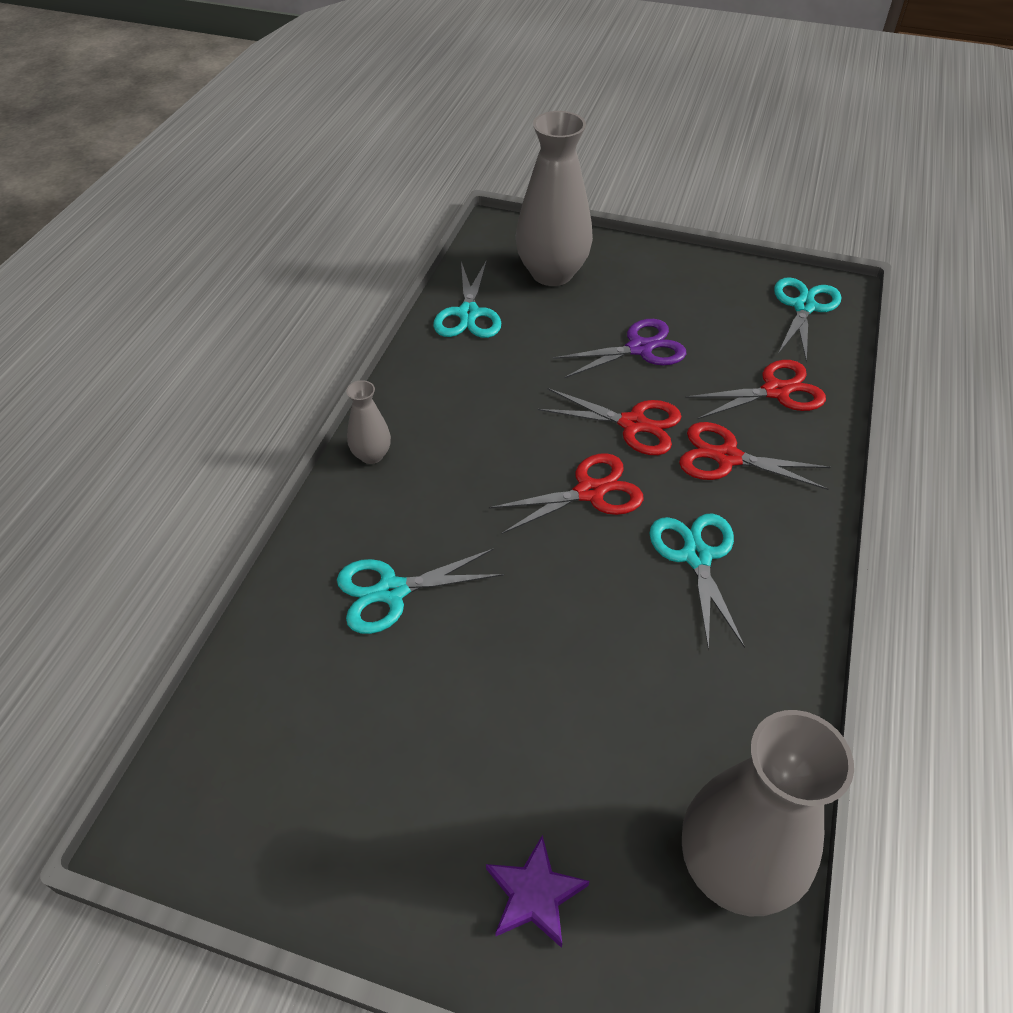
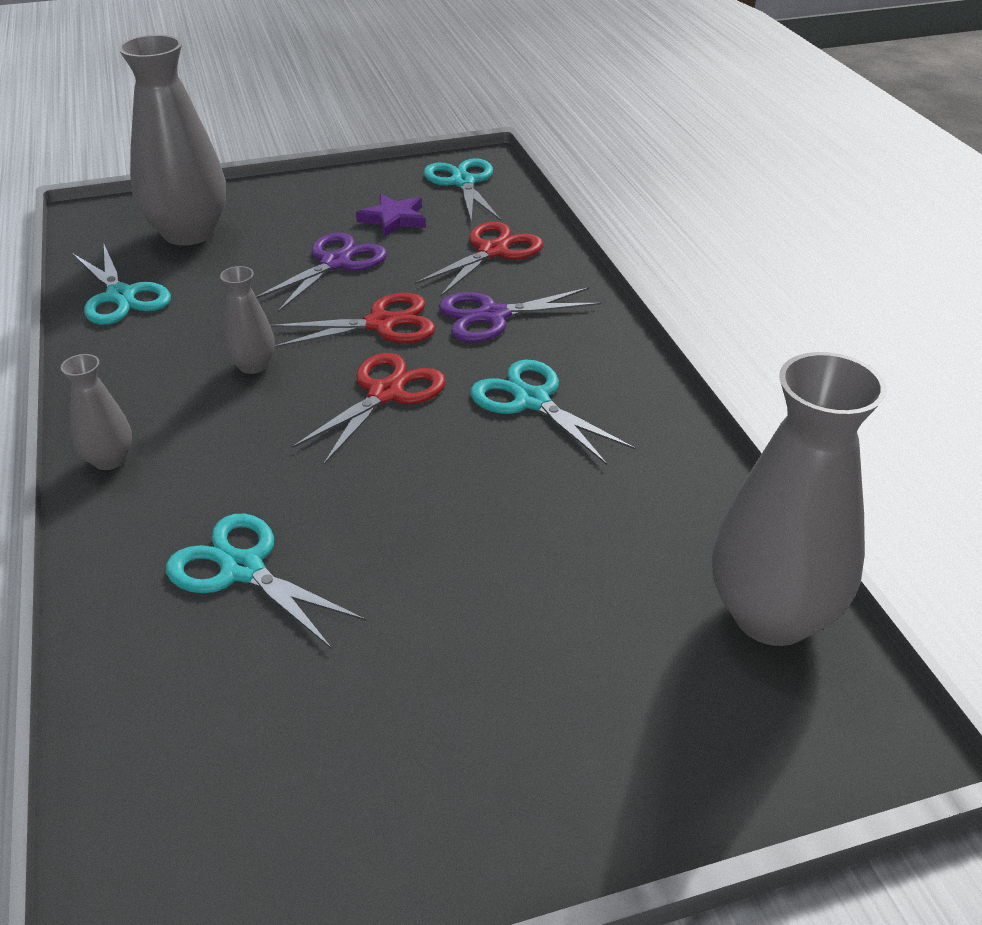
camera: 35 degrees left, 10 degrees down
turquoise scissors [337,548,504,634] -> turquoise scissors turned 90 degrees clockwise [166,514,366,649]
purple star [486,835,589,948] -> purple star moved to [356,194,426,237]
red scissors [679,422,831,490] -> purple scissors [439,287,602,342]
none -> grey vase [220,266,275,374]

